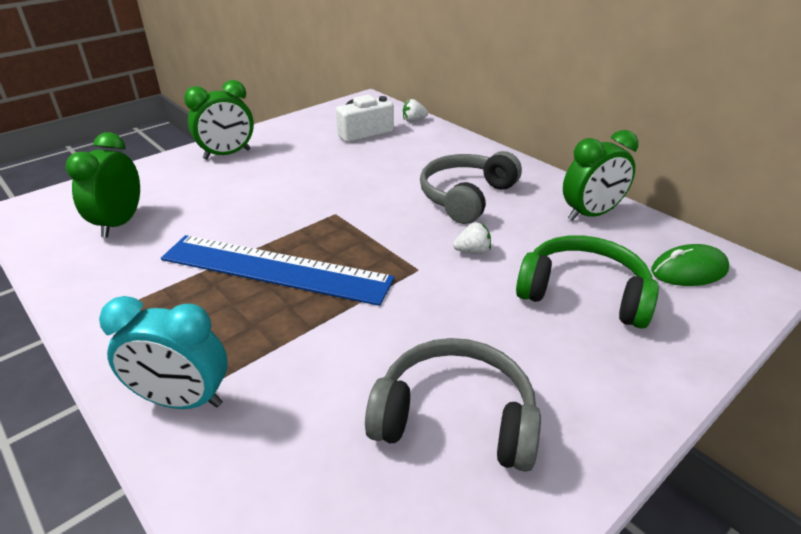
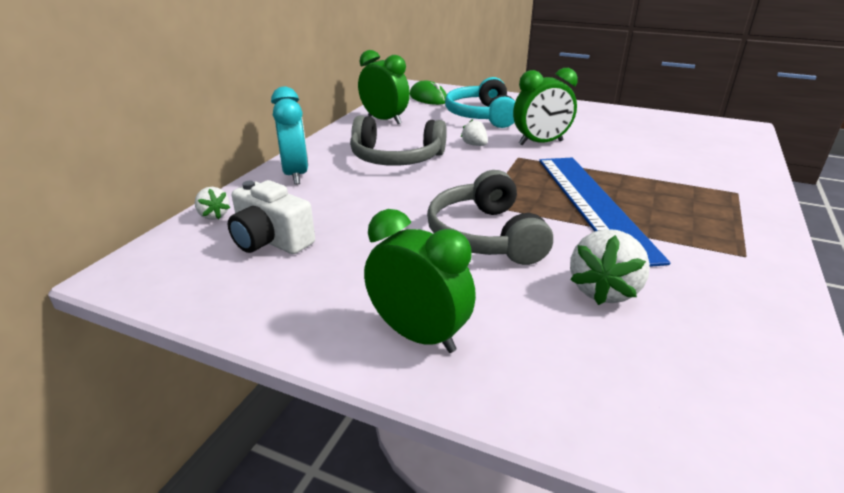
camera: 115 degrees left, 5 degrees down
green clock [66,132,140,237] -> green clock moved to [513,68,578,145]
turquoise clock [99,296,228,409] -> turquoise clock moved to [271,87,308,185]
grey headphones [365,338,541,472] -> grey headphones moved to [427,170,553,265]
green headphones [516,235,659,329] -> turquoise headphones [445,77,515,128]
none -> white strawberry [570,229,650,305]

